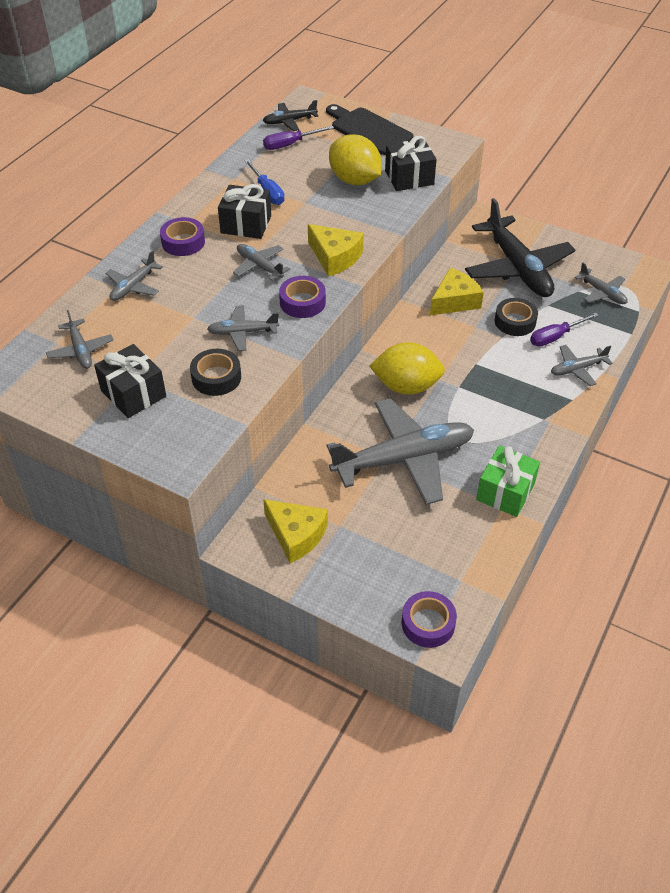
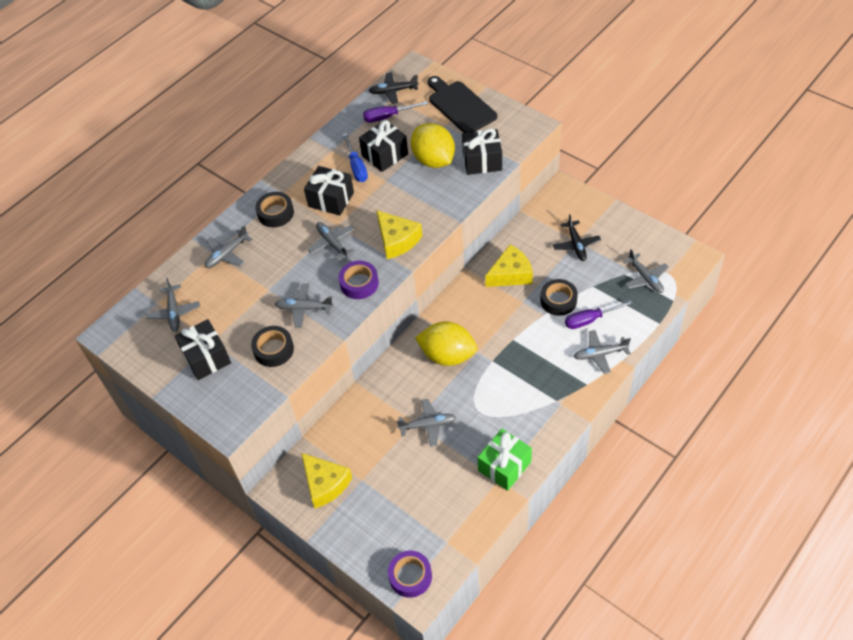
camera: 15 degrees right, 5 degrees up
purple tape [160,217,205,256] -> black tape [255,192,294,227]
grey plane [327,398,474,505] -> grey plane [397,399,457,447], size x0.47
black plane [465,198,575,297] -> black plane [553,214,601,261], size x0.47
none -> black gift [359,120,408,172]

